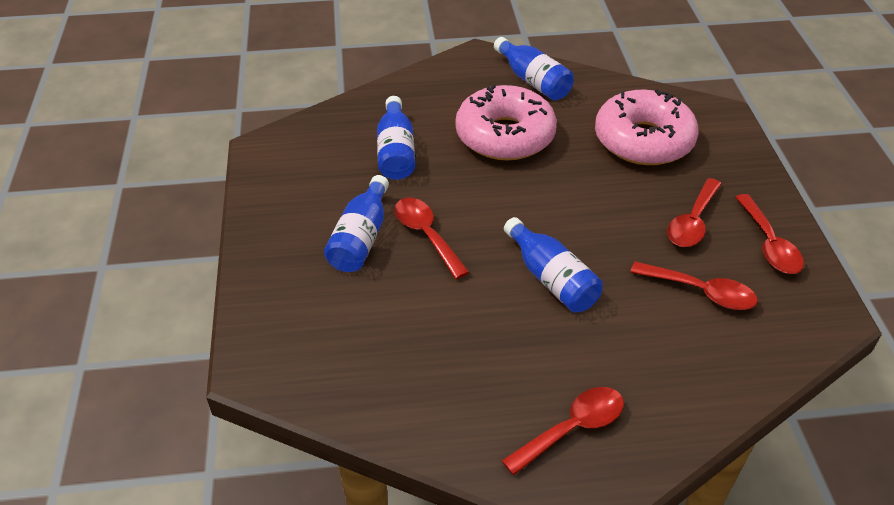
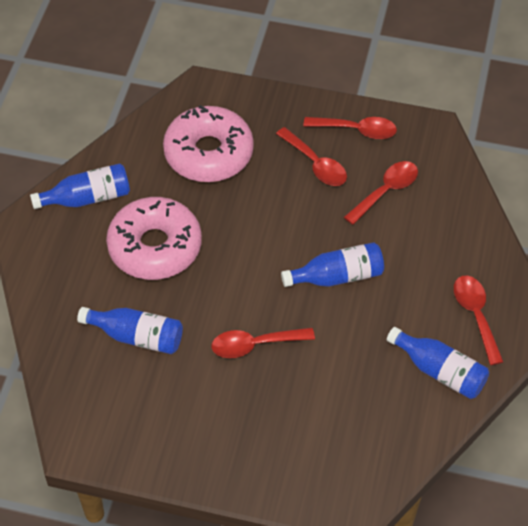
camera: 70 degrees left, 10 degrees up
blue bottle [324,175,389,272] -> blue bottle moved to [387,327,489,399]

